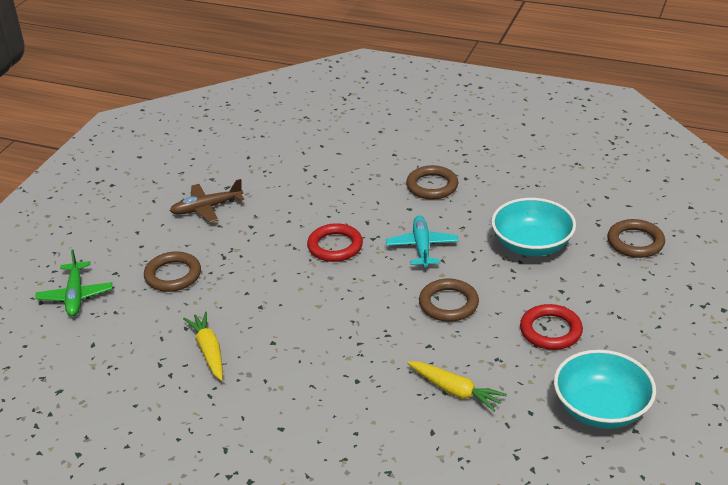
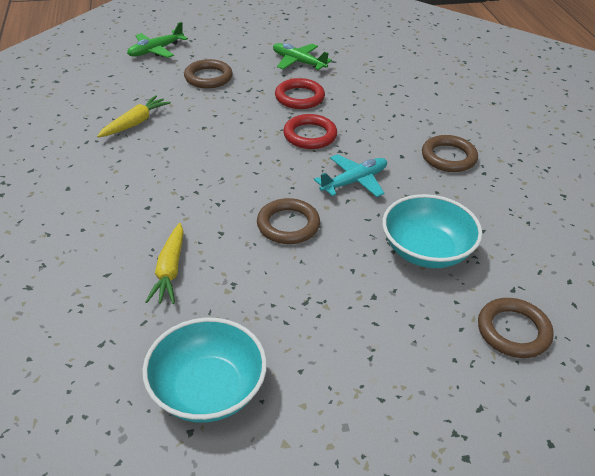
camera: 55 degrees right, 5 degrees up
brown plane [170,179,244,223] -> green plane [273,43,332,70]
red ring [520,304,583,350] -> red ring moved to [275,78,325,109]

